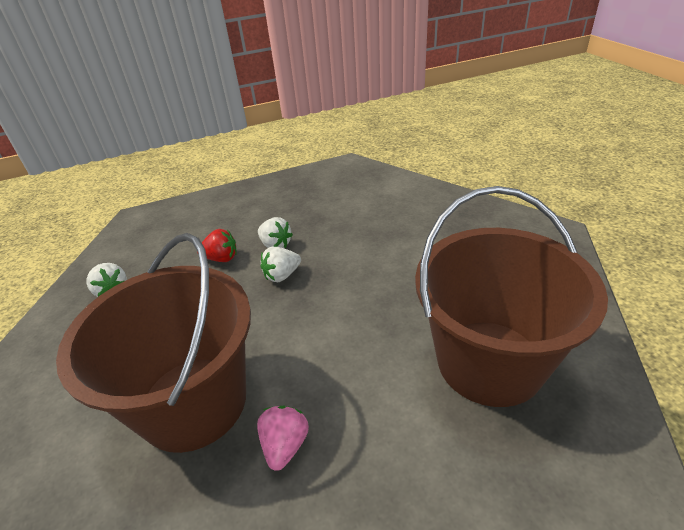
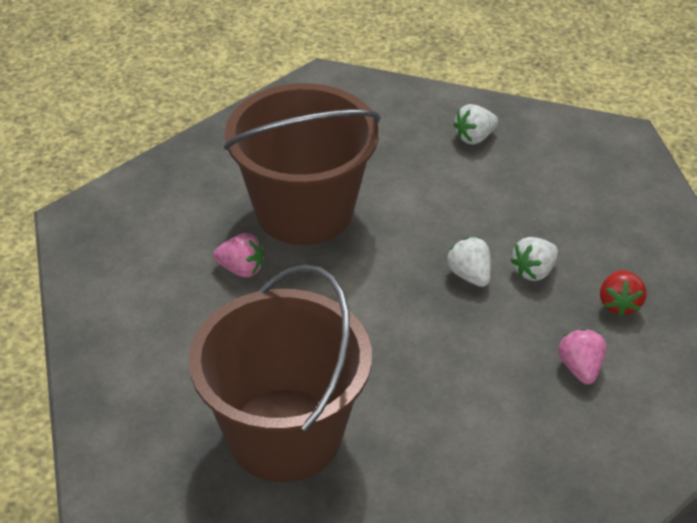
camera: 95 degrees right, 5 degrees up
red strawberry [197,229,237,262] -> red strawberry moved to [600,270,647,317]
none -> pink strawberry [558,329,606,384]

